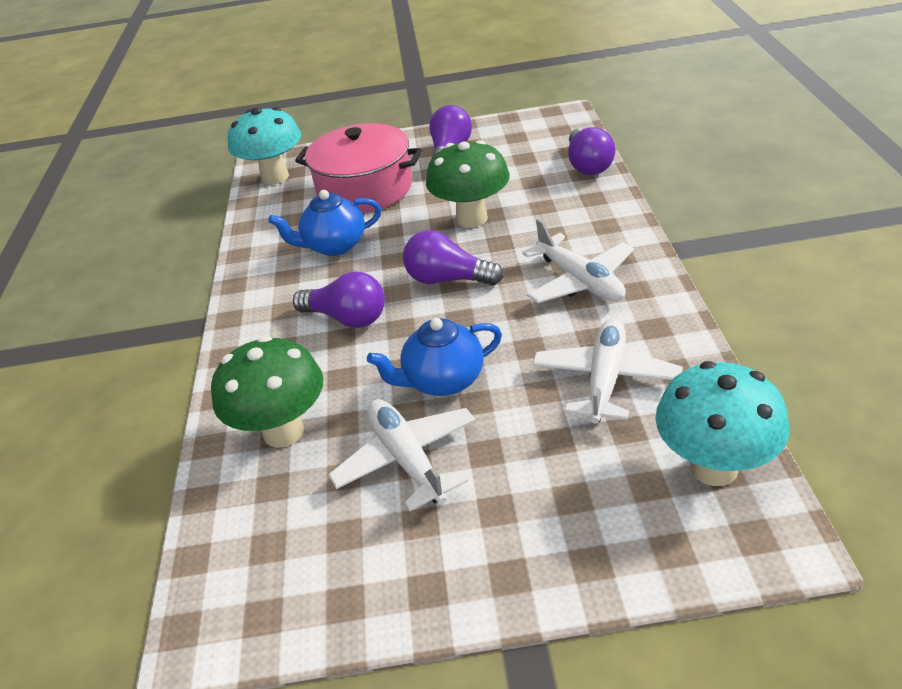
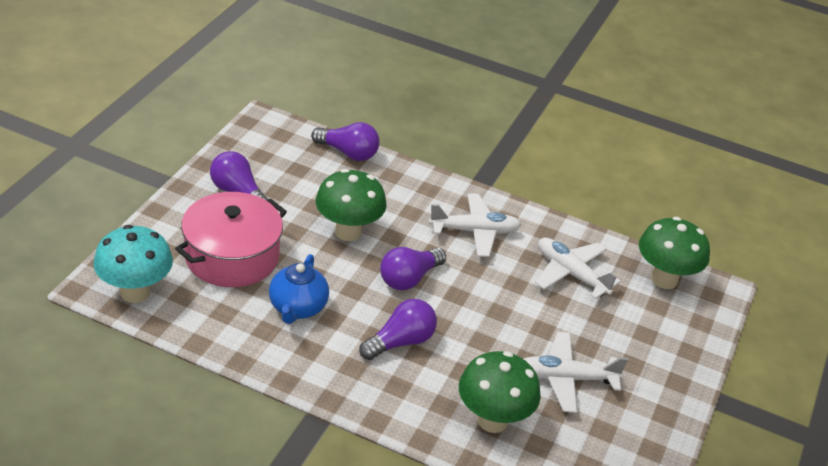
camera: 70 degrees left, 0 degrees up
blue teapot [367,318,502,396] -> none
turquoise mushroom [655,361,789,486] -> green mushroom [639,217,710,289]

